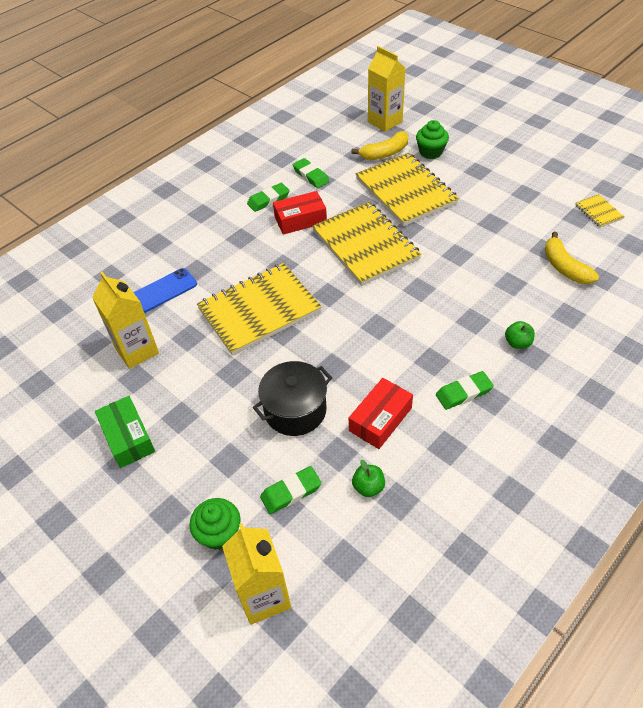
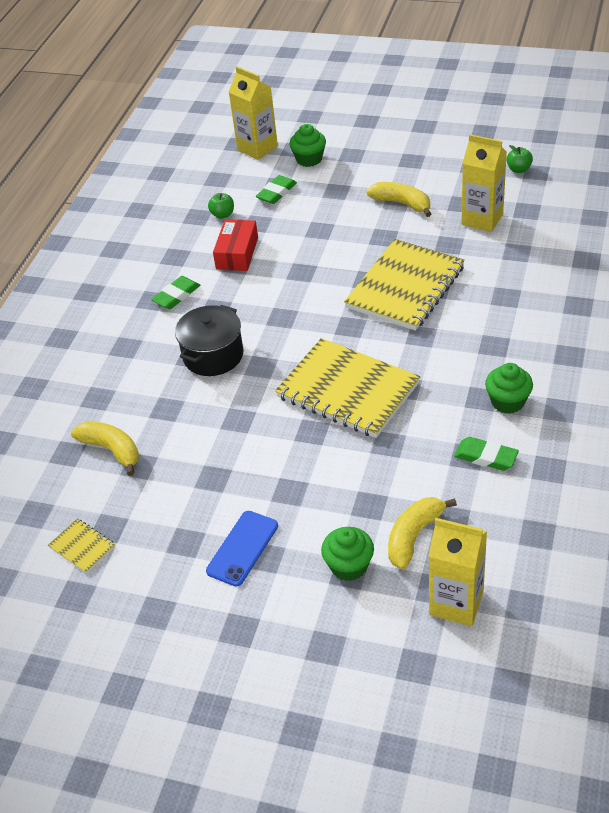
camera: 155 degrees right, 5 degrees down
green box [95,396,155,468] -> none
blue phone [133,268,197,313] -> blue phone moved to [206,511,278,586]
green eraser [247,183,290,212] -> green cupcake [485,363,533,414]
black pot [253,361,332,436] -> black pot moved to [175,305,243,376]
red box [273,191,327,235] -> none
yellow notebook [356,153,459,226] -> none
green apple [505,321,535,349] -> green apple moved to [506,145,533,173]
none -> yellow banana [366,182,431,217]

